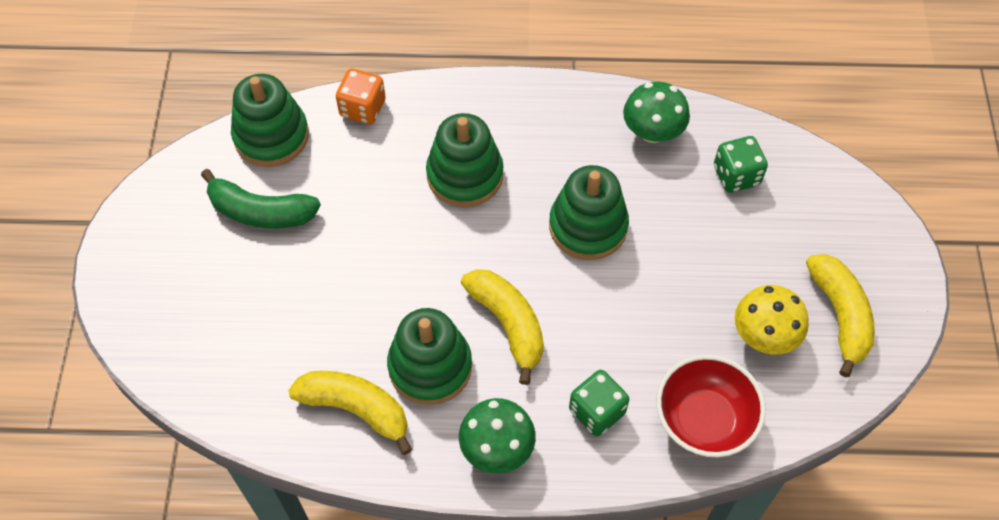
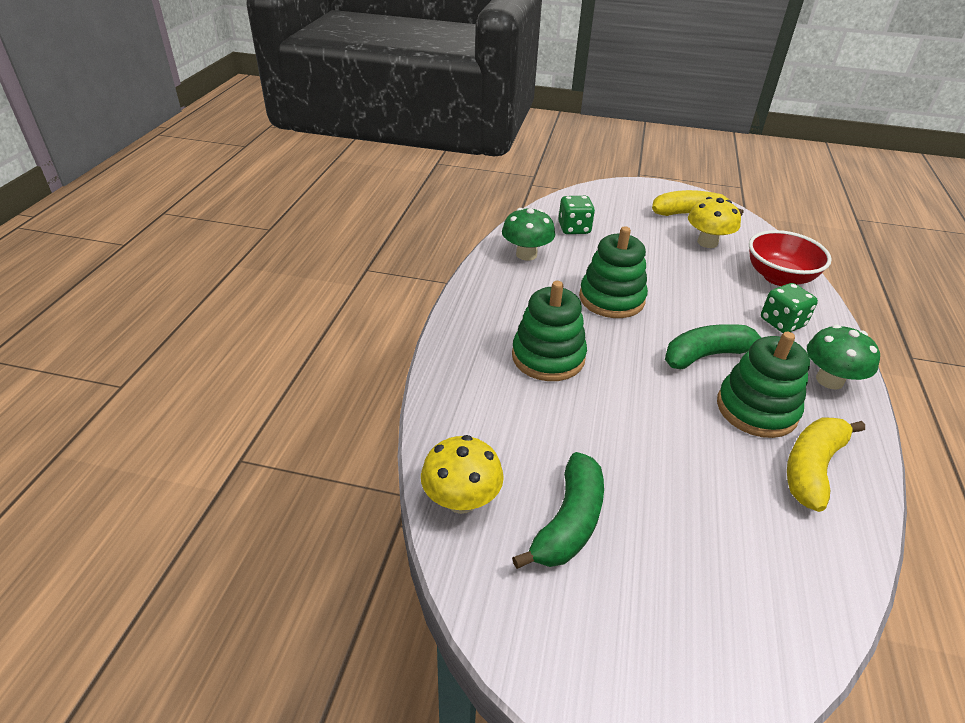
camera: 80 degrees left, 20 degrees down
green stacking toy [231,74,309,167] -> yellow mushroom [421,435,504,514]
orange dice [336,69,386,124] -> none
yellow banana [461,269,544,385] -> green banana [665,324,761,369]

